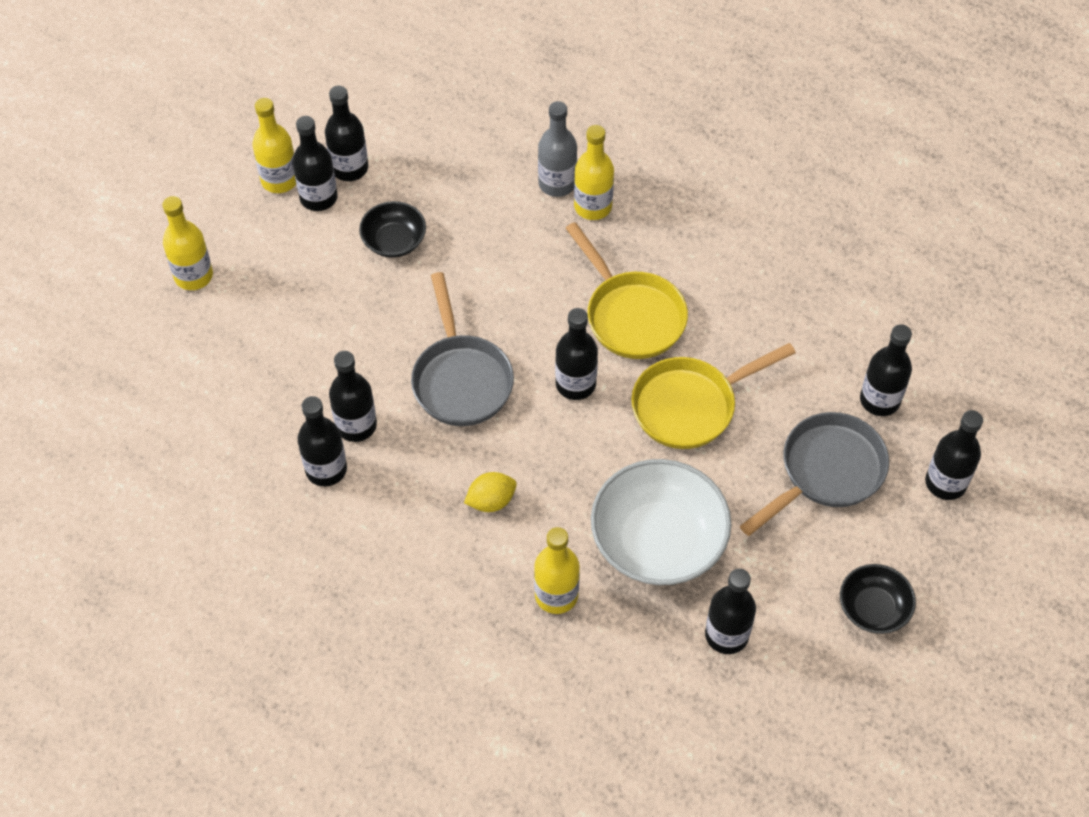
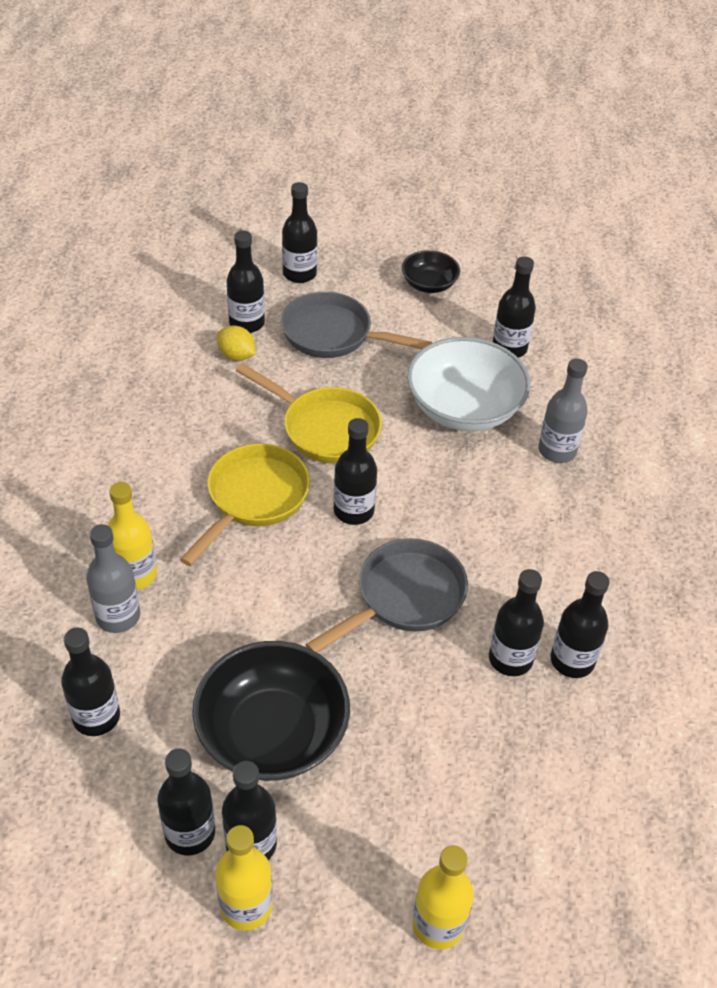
camera: 120 degrees left, 10 degrees down
black bowl [359,201,426,258] -> black bowl [192,641,350,781], size x1.87
yellow lemon [464,472,517,512] -> yellow lemon moved to [217,325,256,361]
yellow bottle [534,527,580,614] -> grey bottle [538,359,588,463]
none -> black bottle [61,628,120,736]

